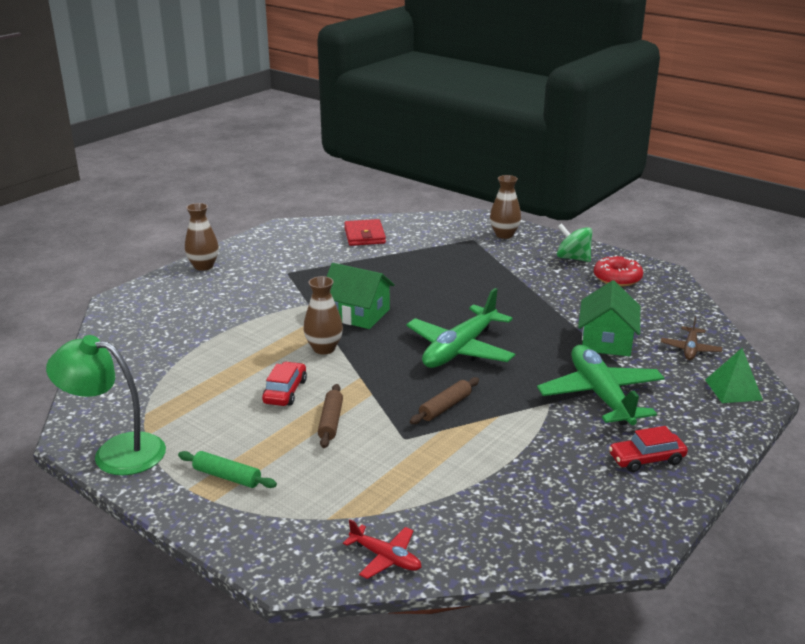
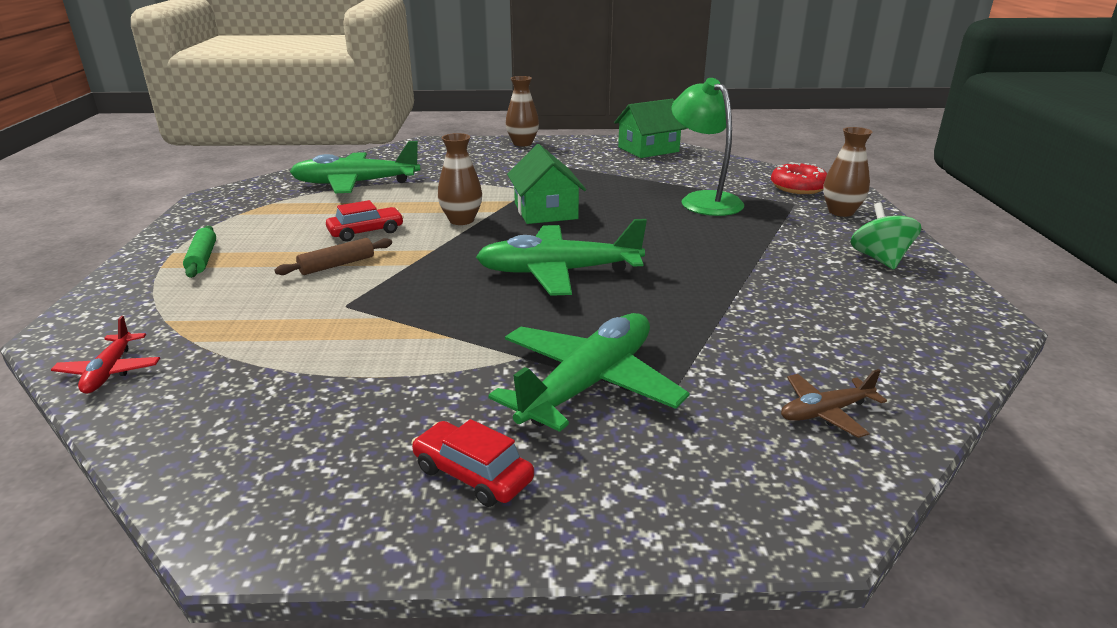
camera: 50 degrees right, 0 degrees up
green lamp [46,335,166,475] -> green lamp moved to [671,78,744,216]
red wallet [344,219,386,246] -> none
brown rolling pin [410,377,479,424] -> none
green house [578,280,640,356] -> green house moved to [614,99,687,158]
red donut [594,255,643,287] -> red donut moved to [771,162,827,194]
green pyramid [705,348,763,403] -> none
none -> green plane [290,141,420,193]

